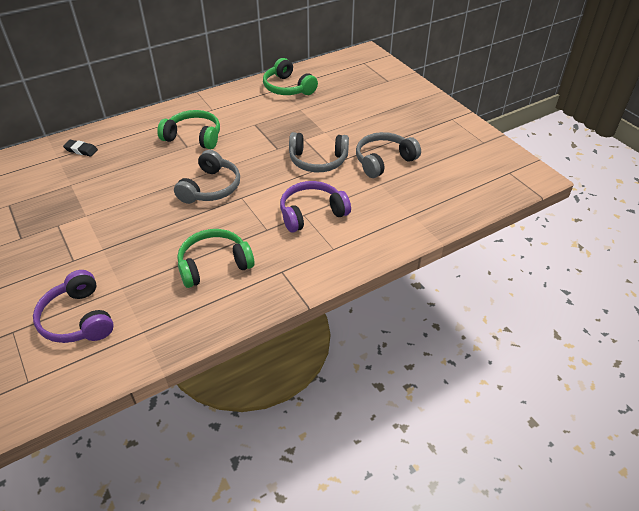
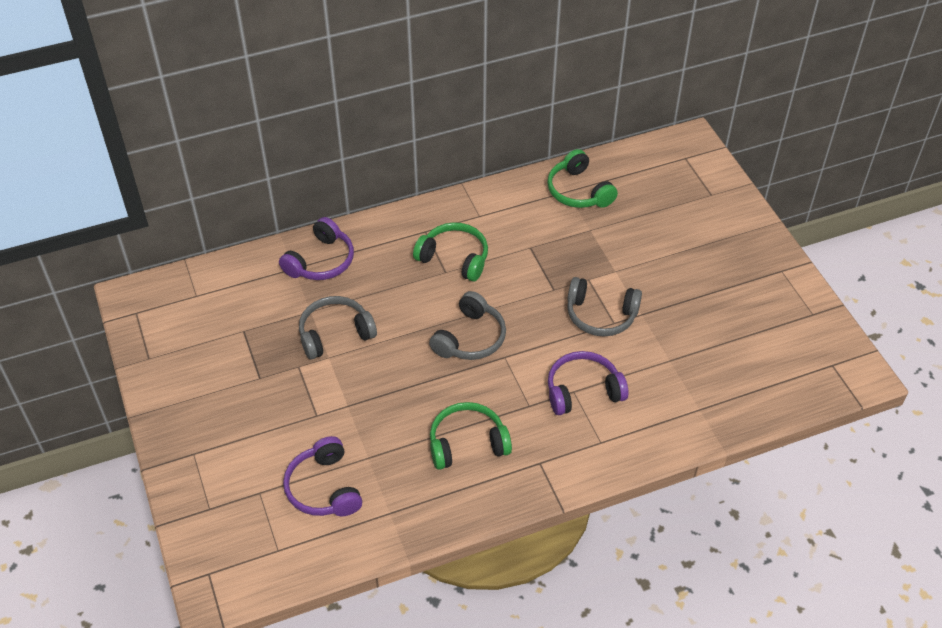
camera: 10 degrees right, 5 degrees up
black eraser [63,140,98,157] -> purple headphones [279,217,354,280]
grey headphones [356,132,421,178] -> grey headphones moved to [299,296,377,359]

